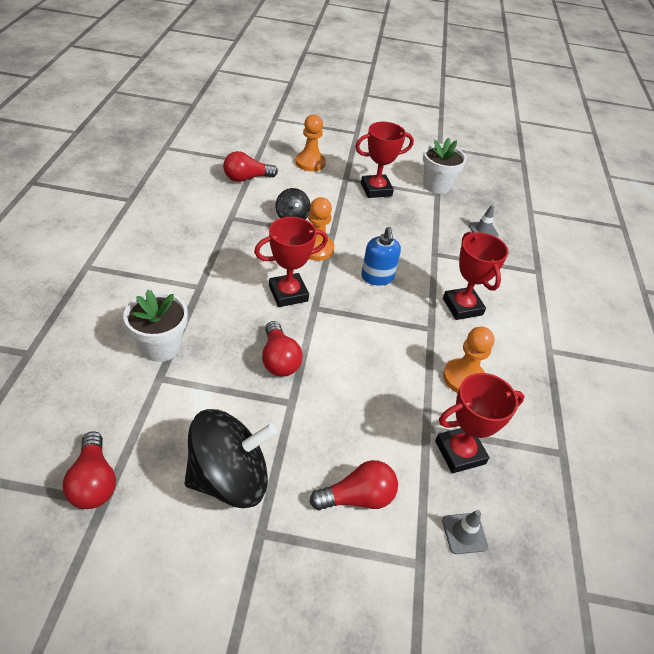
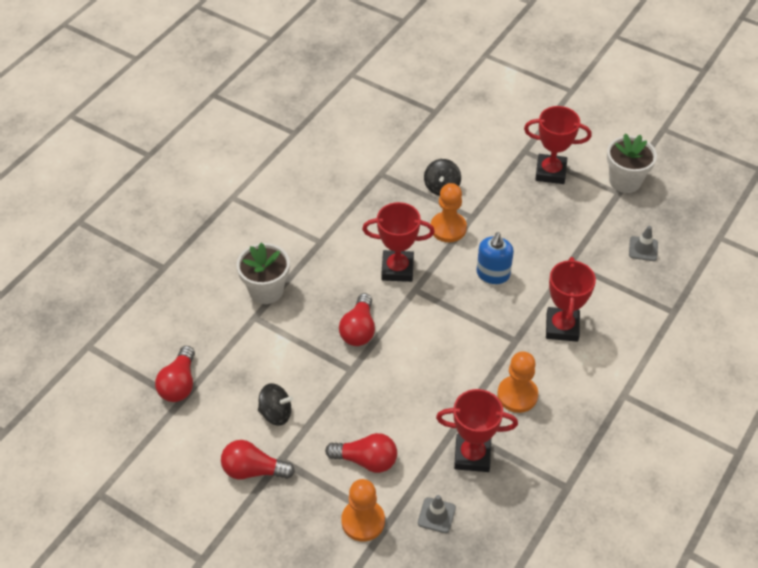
camera: 30 degrees right, 5 degrees up
black spinning top [184,409,277,508] -> black spinning top [258,383,293,426], size x0.51
red light bulb [223,151,278,182] -> red light bulb moved to [221,440,295,479]
orange pawn [295,114,326,172] -> orange pawn moved to [341,479,385,541]

